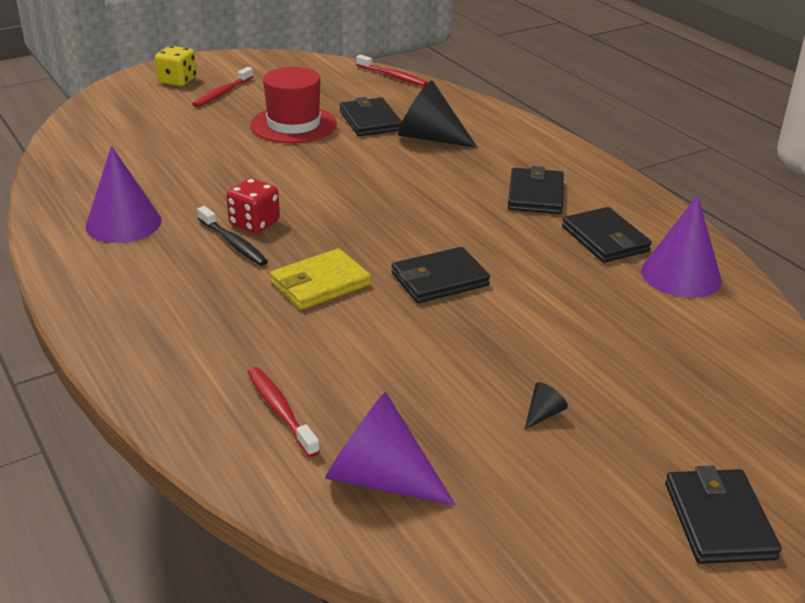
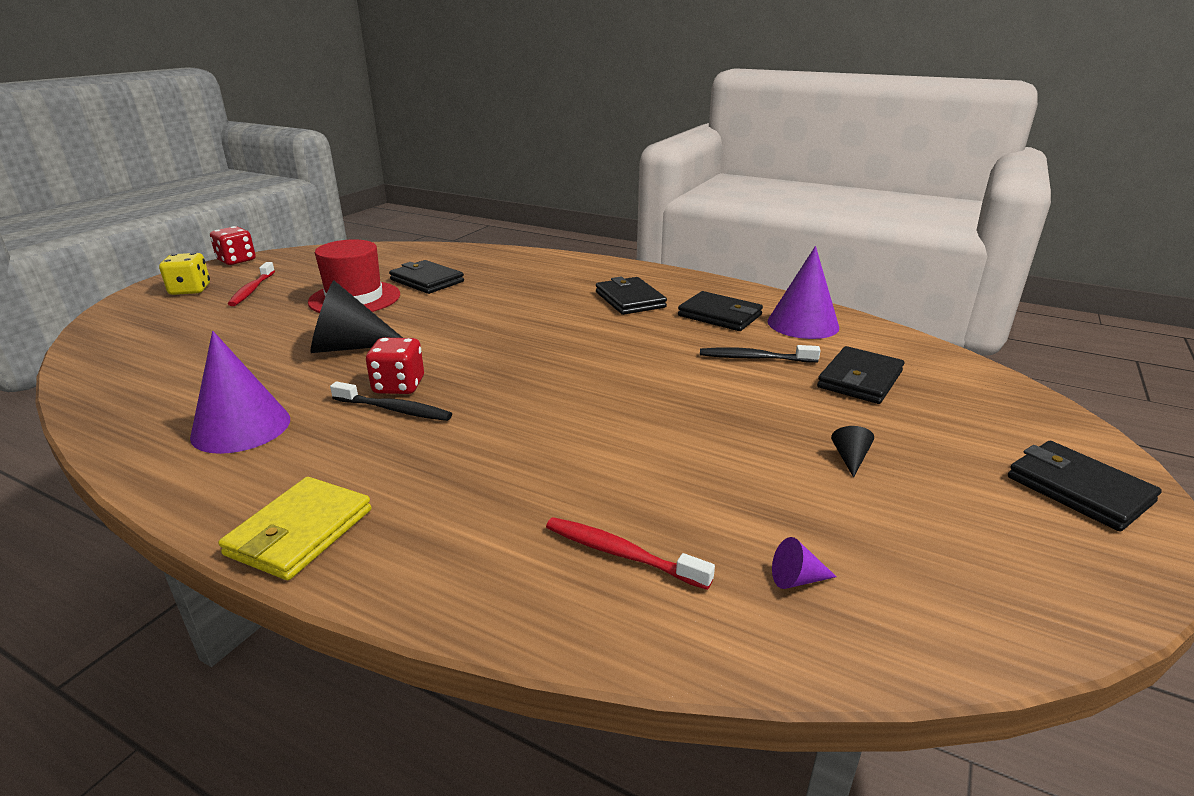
camera: 30 degrees left, 5 degrees down
yellow wallet [270,248,371,310] -> yellow wallet moved to [218,477,371,580]
purple cone [325,392,456,506] -> purple cone [772,537,837,589], size x0.41
red toothbrush [356,55,428,86] -> none
black wallet [392,247,490,303] -> black wallet moved to [817,346,904,404]
black cone [398,80,478,148] -> black cone moved to [310,280,403,353]
none -> red dice [210,226,256,265]
none -> black toothbrush [700,345,821,363]

